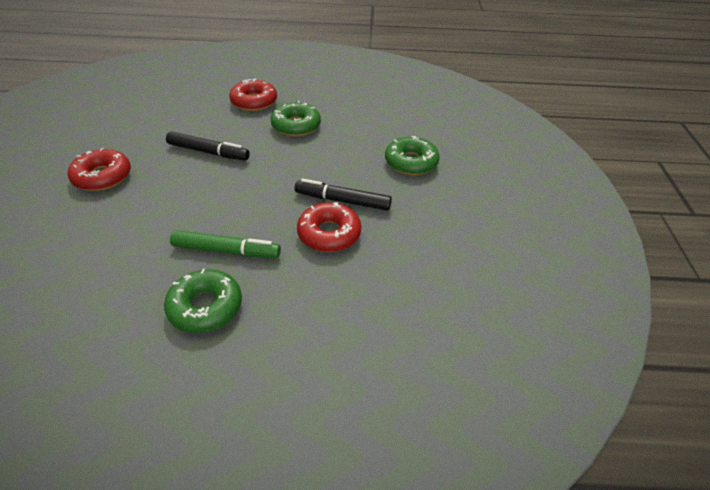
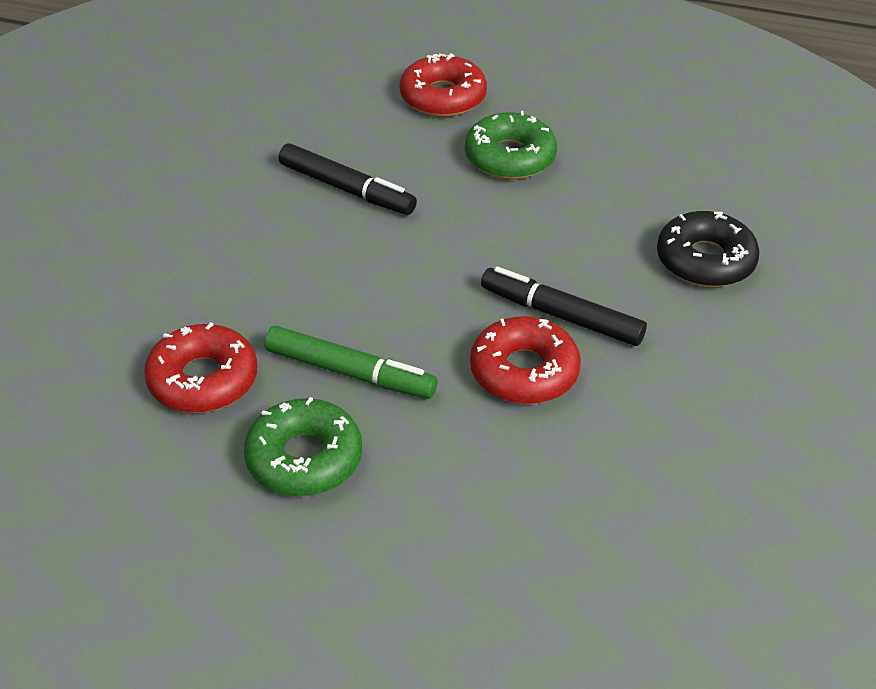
camera: 15 degrees right, 0 degrees up
red donut [68,148,131,191] -> red donut moved to [144,322,257,413]
green donut [385,136,440,175] -> black donut [657,211,760,287]

